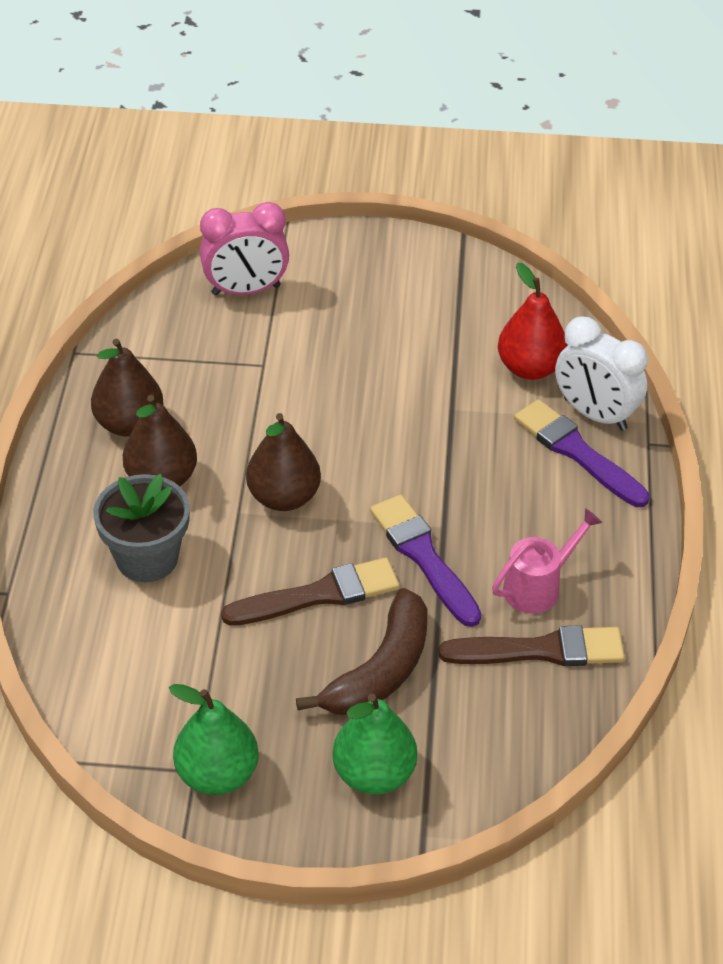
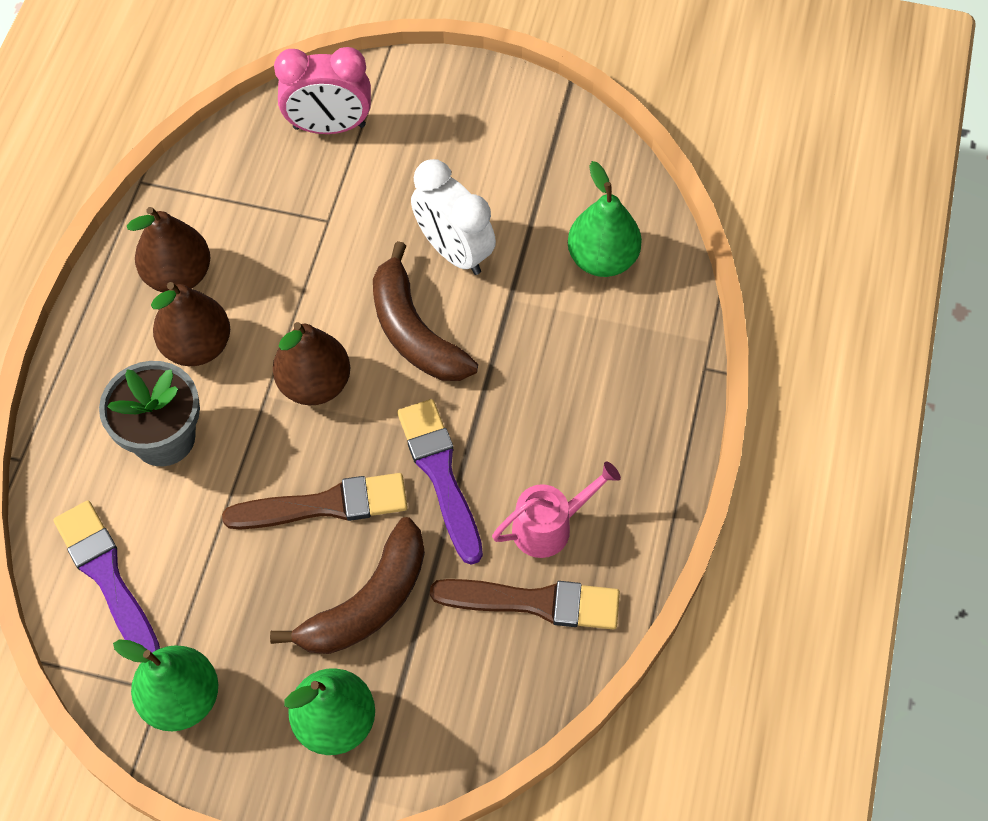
camera: 10 degrees right, 15 degrees up
red pear [498,263,568,380] -> green pear [568,161,642,277]
purple brush [514,399,650,507] -> purple brush moved to [53,501,160,652]
white clock [555,316,648,431] -> white clock moved to [411,159,496,275]
none -> brown banana [373,241,478,381]

